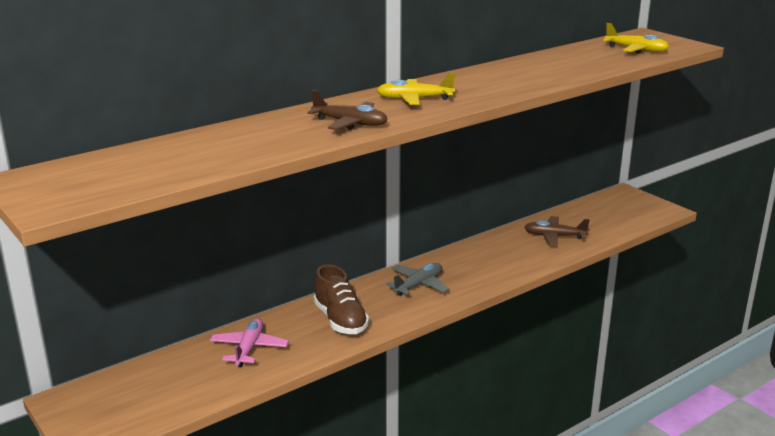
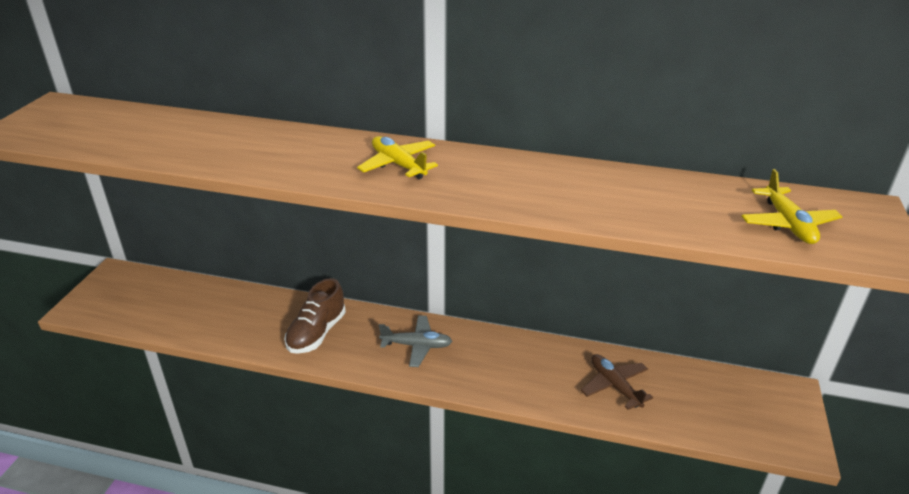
camera: 50 degrees right, 10 degrees up
pink plane [210,318,289,367] -> none
brown plane [307,90,388,130] -> none

